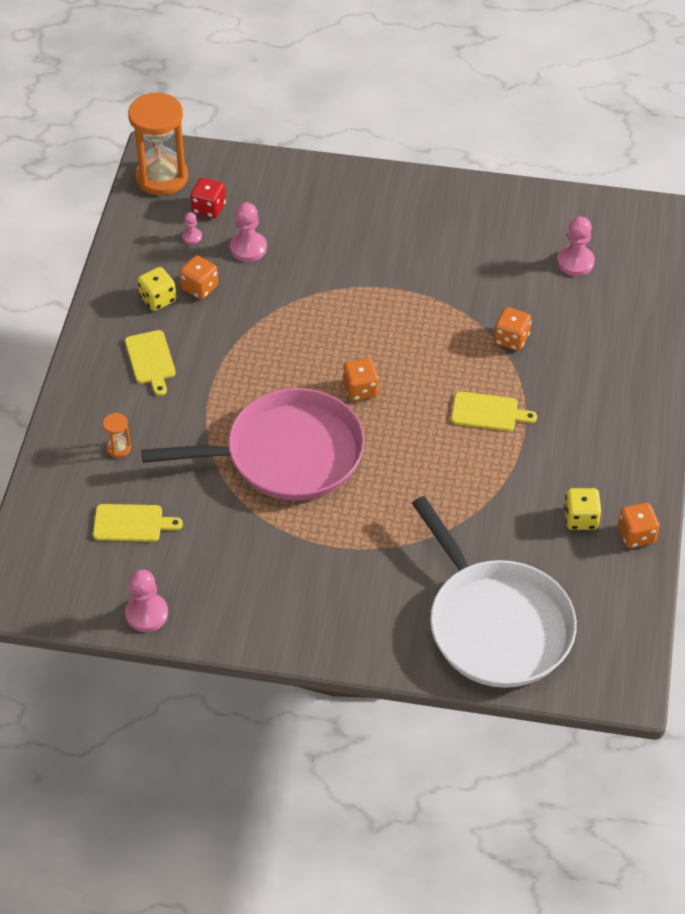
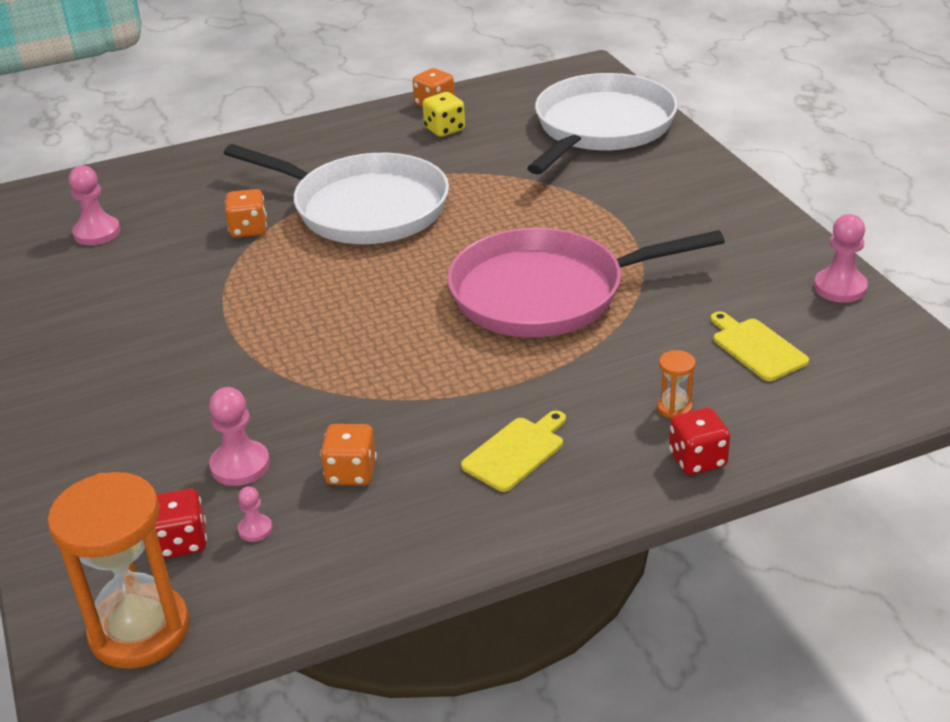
camera: 120 degrees left, 15 degrees down
yellow dice [137,267,176,311] -> none
pink pan [141,388,365,501] -> pink pan turned 60 degrees counterclockwise [447,228,725,337]
orange dice [343,358,379,401] -> none
yellow cutting board [451,391,537,431] -> white pan [224,144,449,244]
none -> red dice [669,408,730,475]

